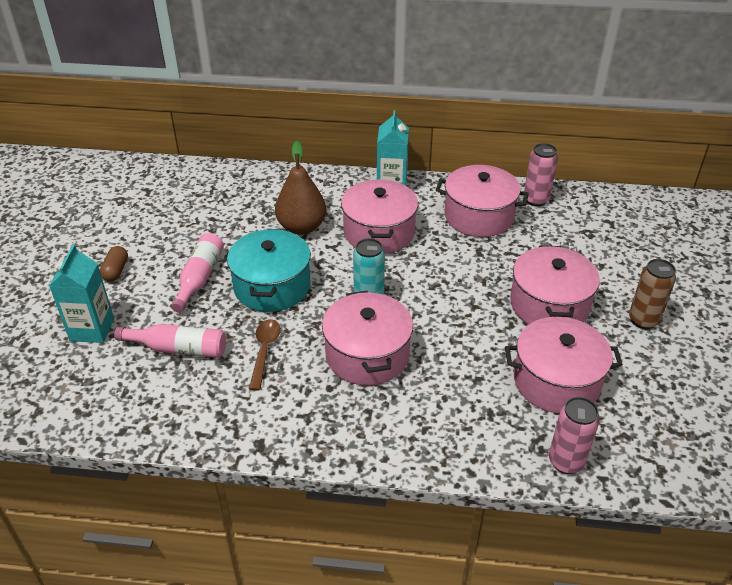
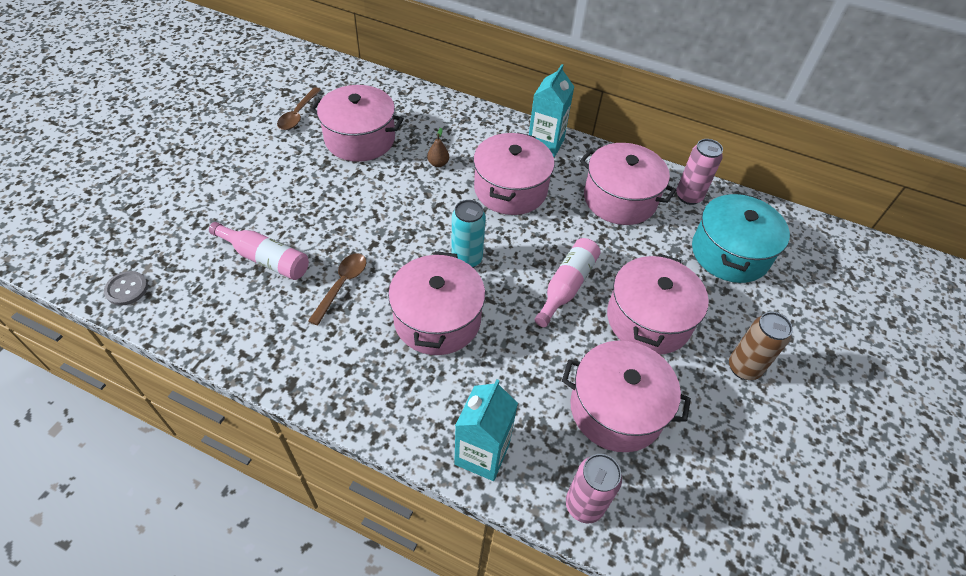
camera: 15 degrees right, 10 degrees up
turquoise carton [49,244,114,343] -> turquoise carton moved to [454,379,518,481]
brown capsule [100,246,128,281] -> none
pink bottle [171,233,224,313] -> pink bottle moved to [535,238,600,327]
turquoise pot [227,229,311,312] -> turquoise pot moved to [692,193,790,283]
brown pear [275,141,326,235] -> brown pear [427,128,449,167], size x0.43
none -> grey button [104,271,148,306]
none -> brown spoon [277,87,321,130]
none -> pink pot [310,85,404,162]

